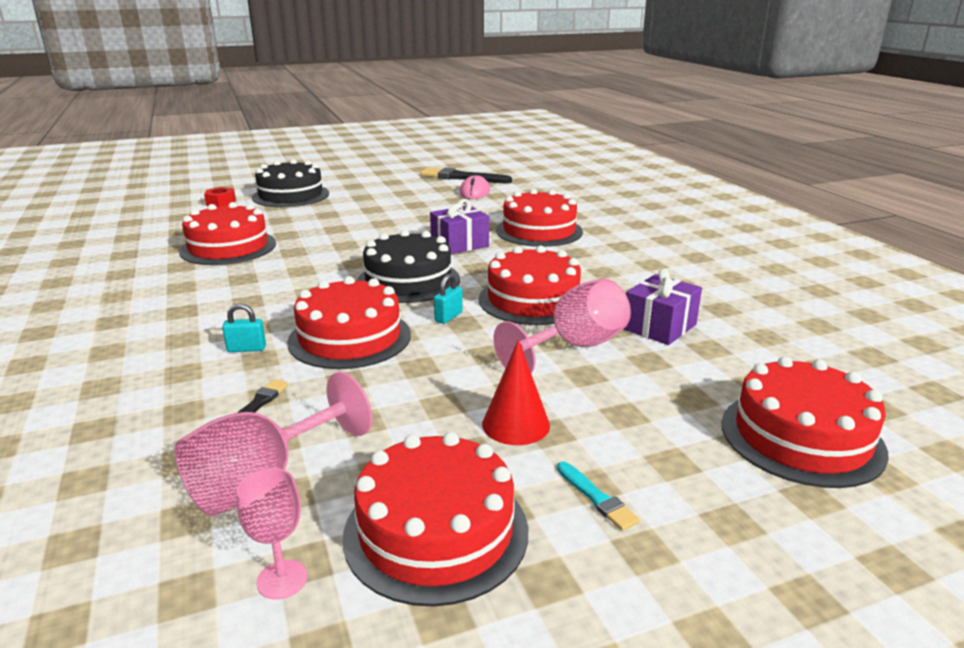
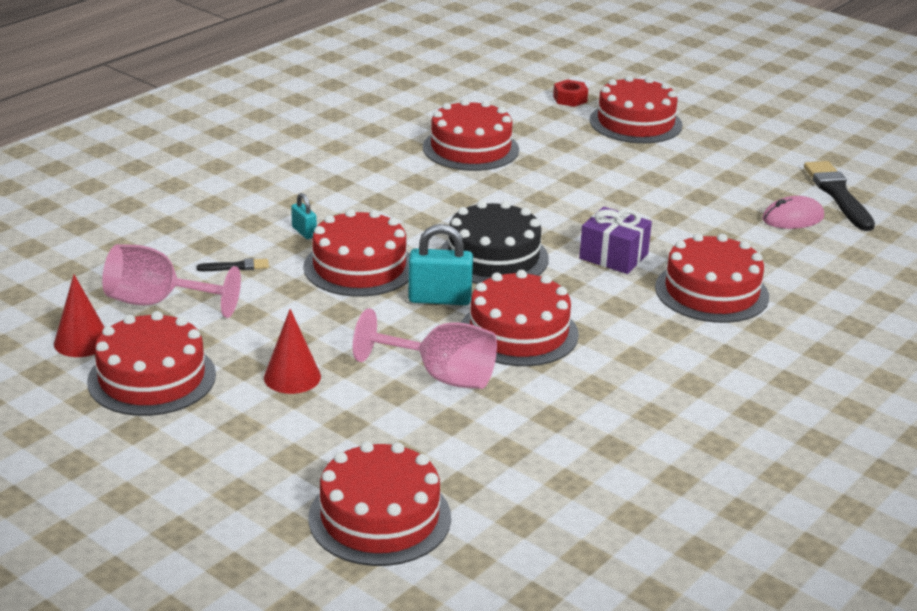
camera: 60 degrees right, 5 degrees up
pink goblet [237,468,308,600] -> red cone [54,275,105,357]
black cake [252,159,329,207] -> red cake [590,75,683,143]
turquoise padlock [434,274,463,324] -> turquoise padlock [408,224,473,305], size x1.84
turquoise brush [557,461,640,531] -> none
purple gift [623,269,702,345] -> none

